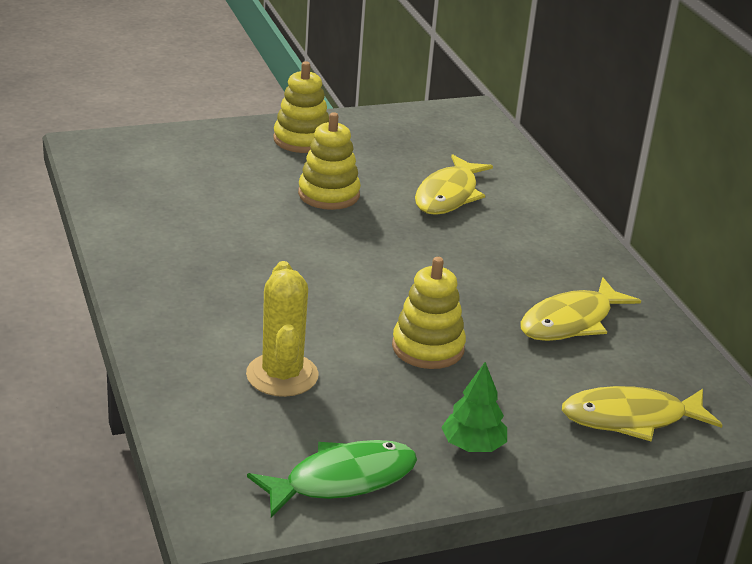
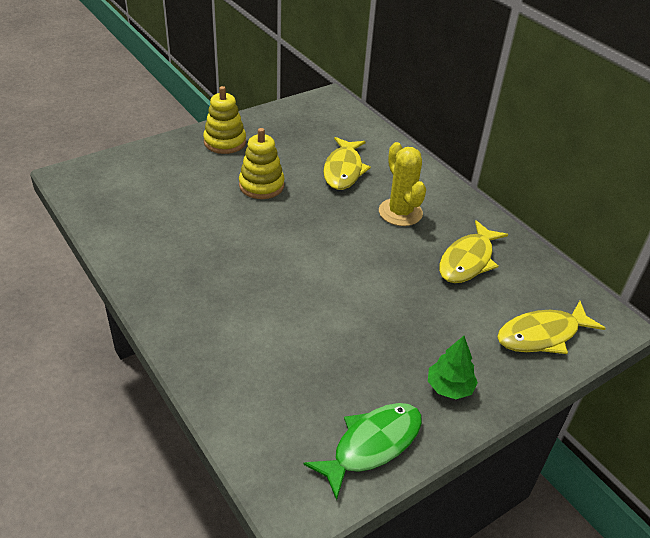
camera: 15 degrees left, 10 degrees up
yellow cactus [246,261,319,397] -> yellow cactus moved to [379,142,426,226]
yellow stacking toy [392,257,466,369] -> none

